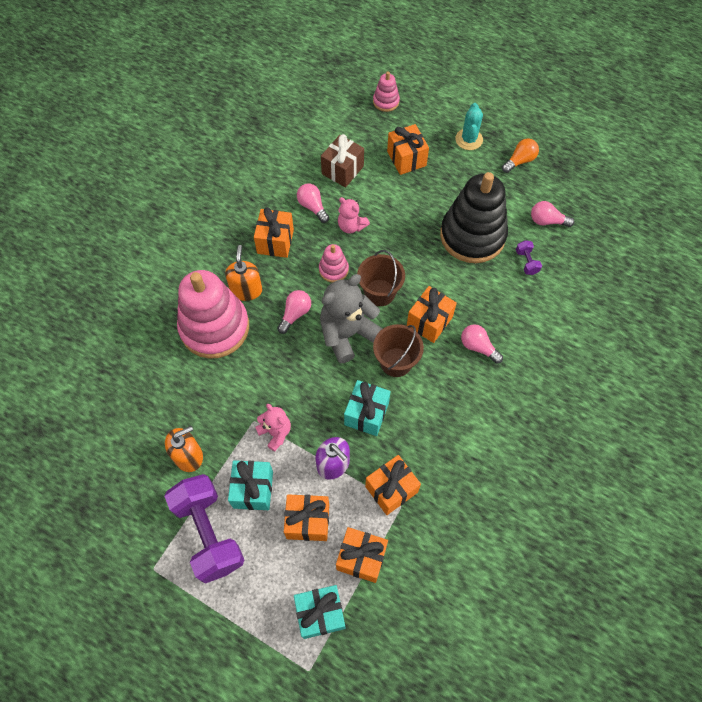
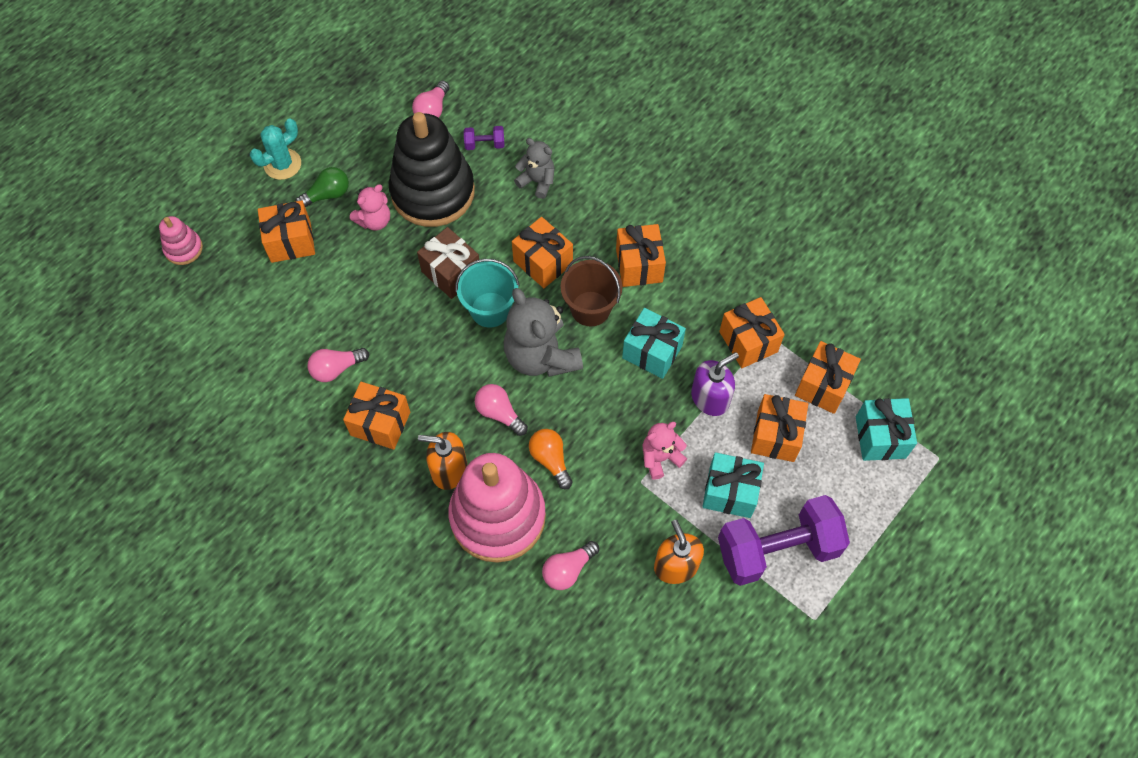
camera: 80 degrees left, 0 degrees up
pink stacking toy [319,244,349,282] -> none
brown gift [321,134,364,188] -> brown gift moved to [417,227,479,299]
pink teddy bear [338,197,370,234] -> pink teddy bear moved to [350,184,390,230]
brown bucket [357,250,405,306] -> turquoise bucket [455,259,520,328]
turquoise cactus [455,103,483,150] -> turquoise cactus turned 60 degrees counterclockwise [250,118,301,180]
pink light bulb [461,324,503,364] -> pink light bulb moved to [542,541,599,590]
orange light bulb [502,139,539,173] -> orange light bulb moved to [529,429,573,489]
none -> green light bulb [295,167,349,207]
none -> grey teddy bear [514,138,554,199]
none -> orange gift [616,224,666,287]

